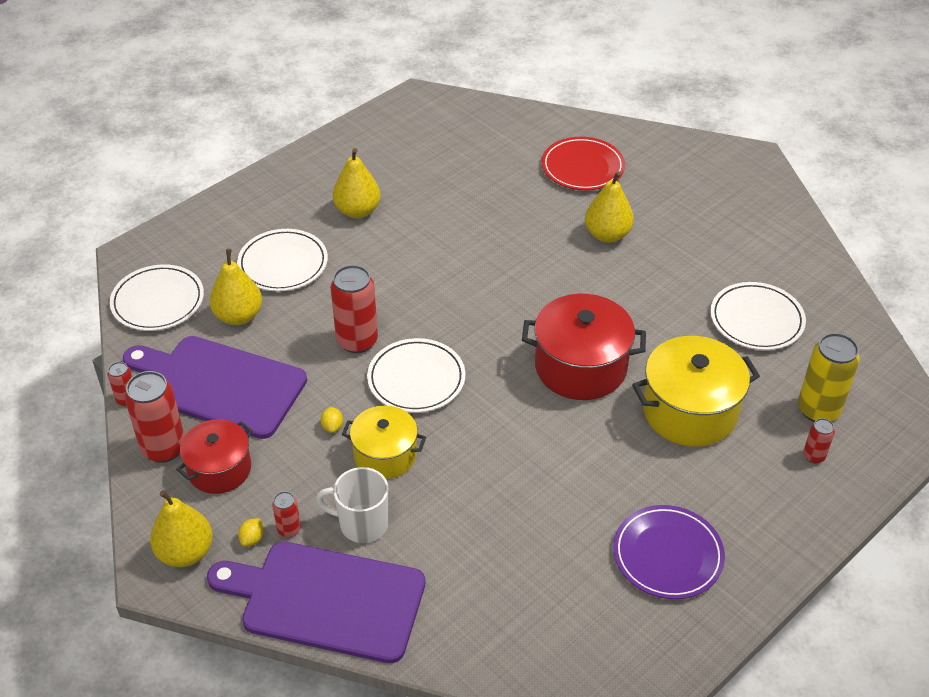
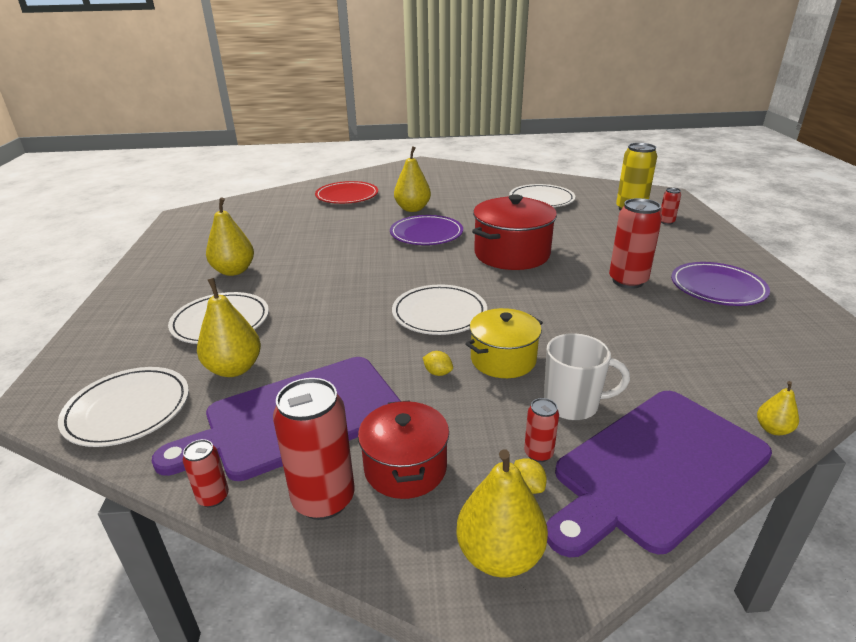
camera: 50 degrees left, 15 degrees down
white mug [316,467,389,543] -> white mug turned 135 degrees counterclockwise [544,333,630,420]
red can [330,265,378,353] -> red can moved to [609,198,662,289]
yellow pot [632,336,760,447] -> none
none -> purple plate [390,215,463,245]
none -> yellow pear [757,381,799,435]

